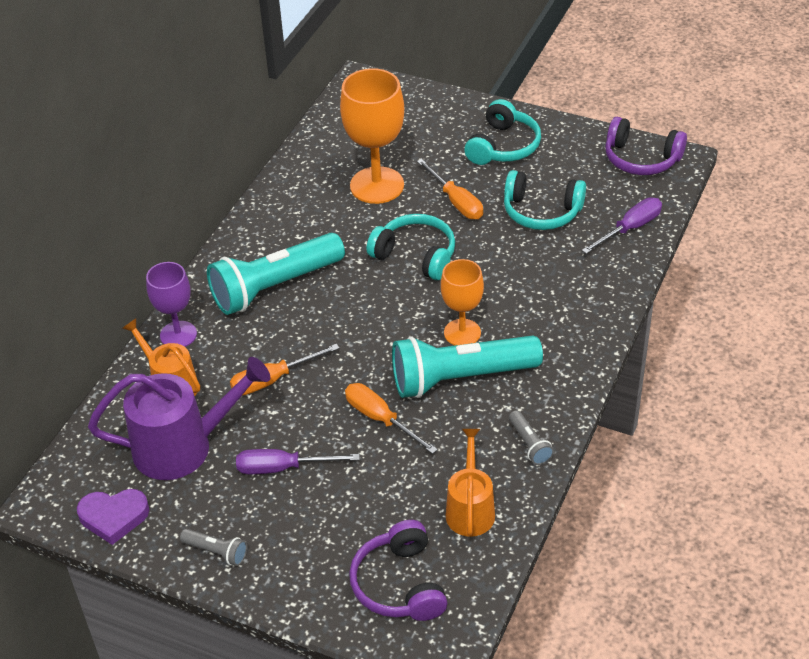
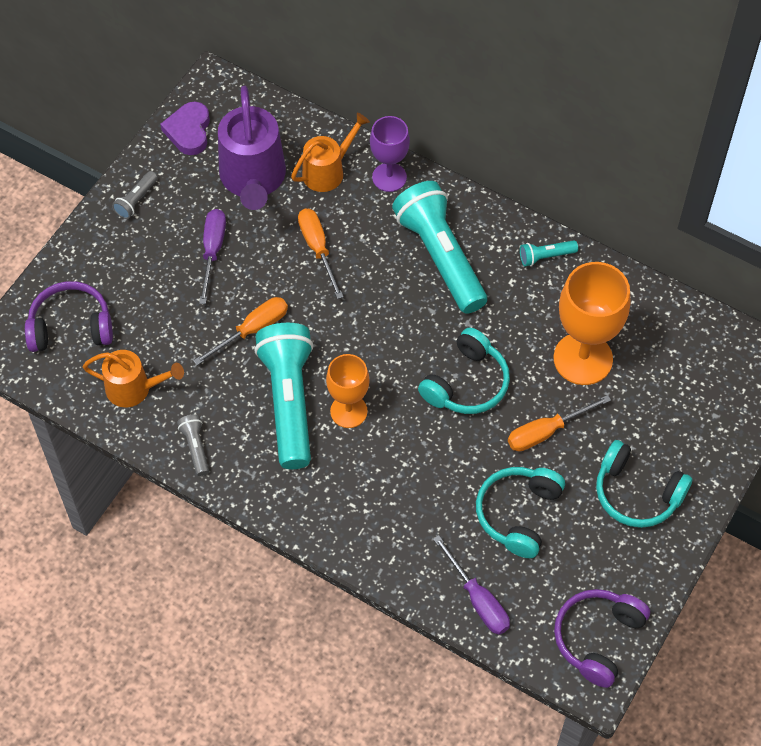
camera: 95 degrees right, 15 degrees up
grey flashlight [509,410,554,465] -> grey flashlight turned 90 degrees clockwise [177,415,209,476]
none -> turquoise flashlight [520,240,578,266]

